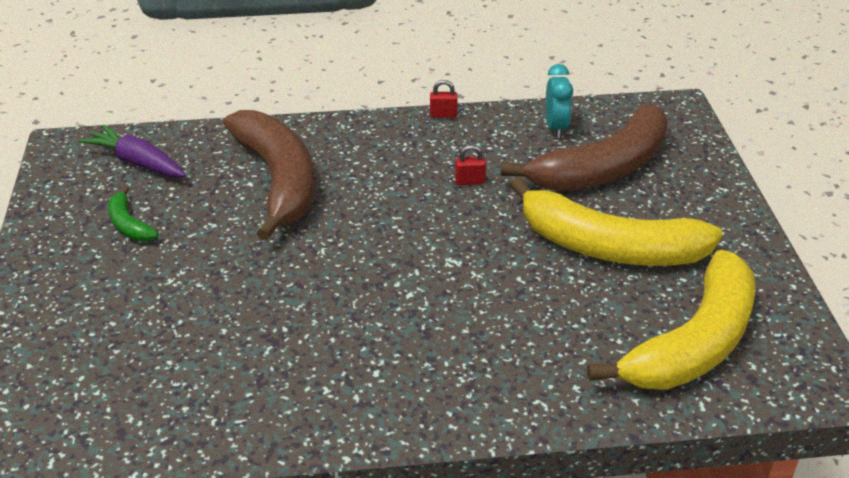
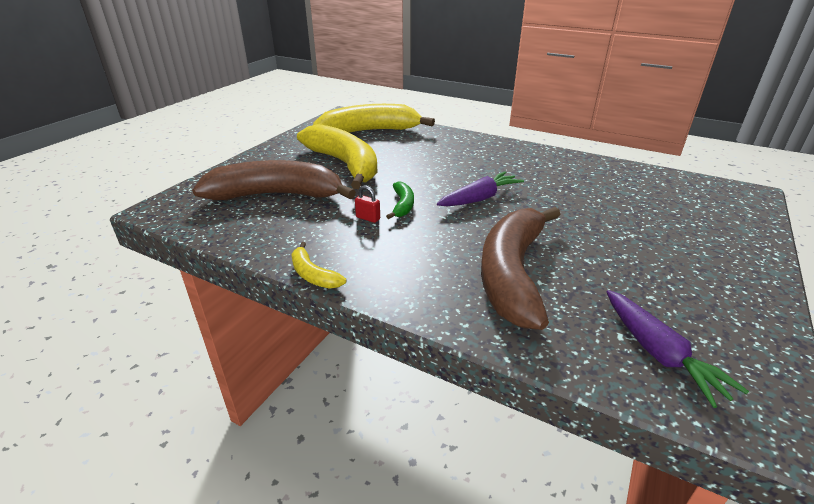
camera: 145 degrees left, 5 degrees down
green banana [108,186,158,241] -> green banana moved to [386,181,414,219]
red padlock [430,80,458,118] -> yellow banana [291,242,346,288]
turquoise clock [546,64,573,138] -> none
none -> purple carrot [437,171,524,206]

